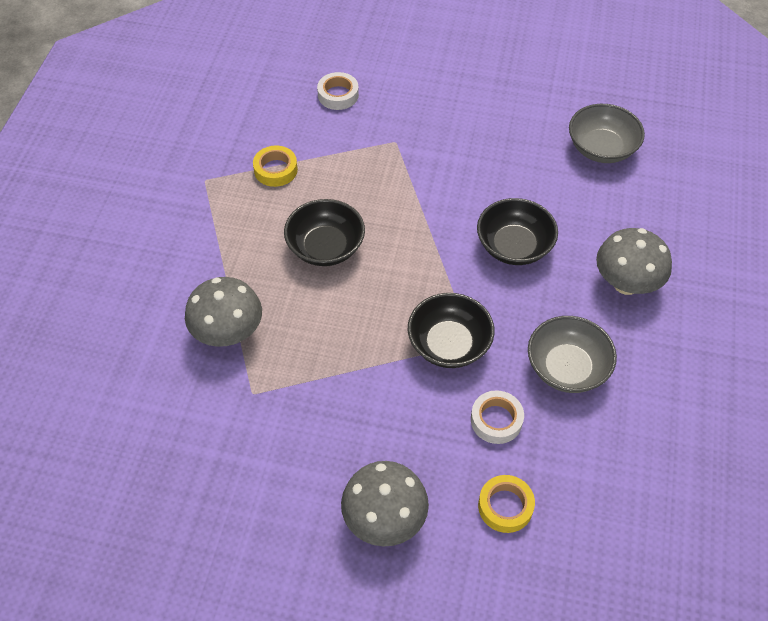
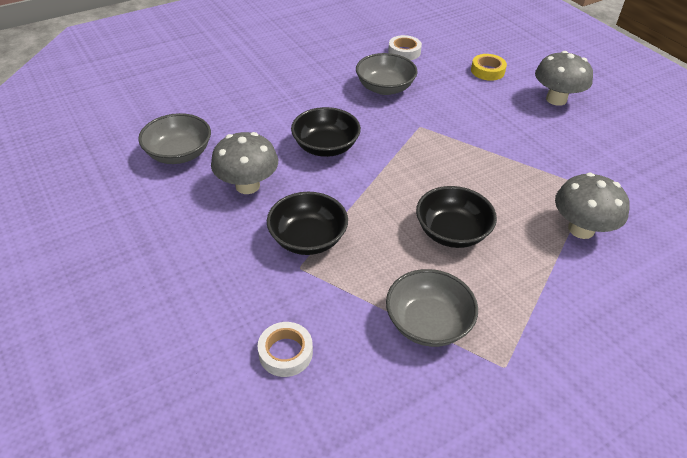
camera: 135 degrees left, 10 degrees down
yellow tape [253,145,298,187] -> grey bowl [386,269,478,347]
black bowl [408,293,495,368] -> black bowl moved to [267,192,348,255]
white tape [471,390,524,444] -> white tape moved to [388,35,422,60]
grey mushroom [596,228,672,295] -> grey mushroom moved to [211,132,278,194]

